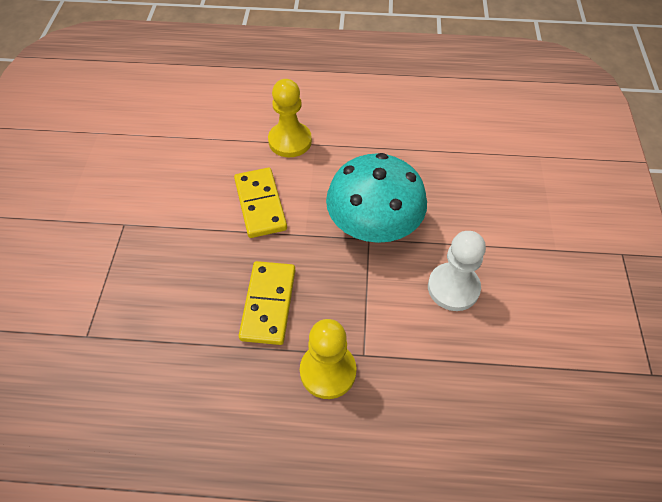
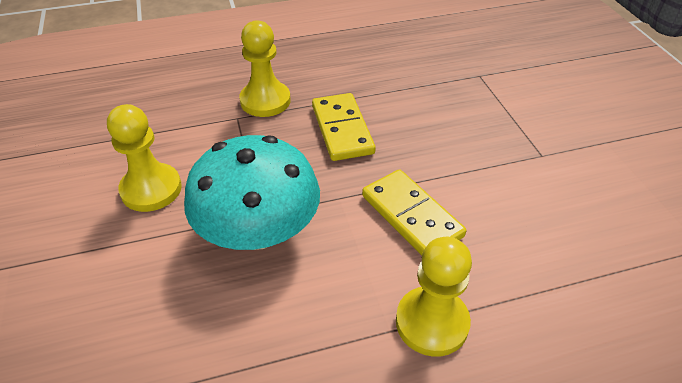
camera: 160 degrees right, 10 degrees down
white pawn [428,231,486,311] -> yellow pawn [107,104,182,212]

